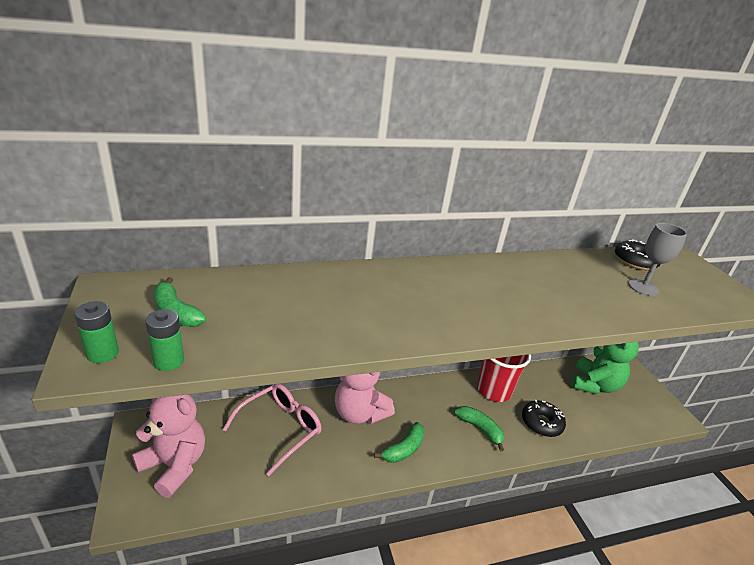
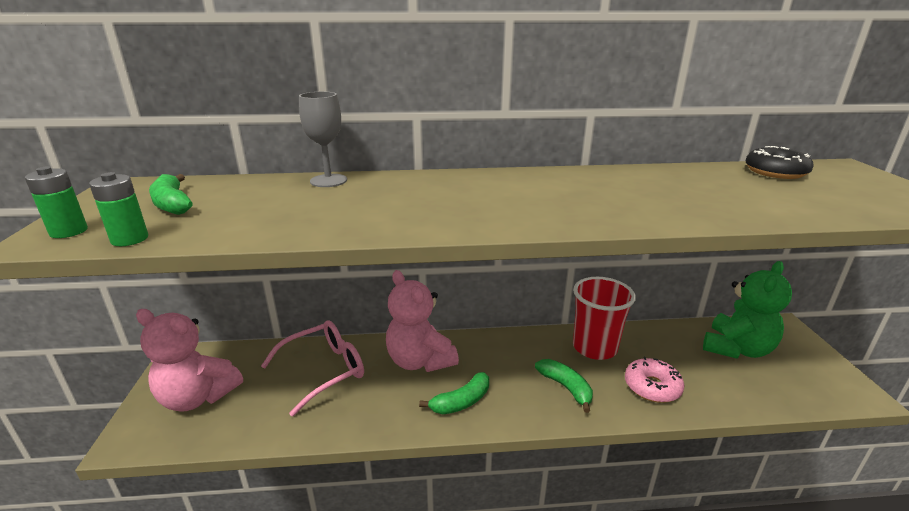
camera: 15 degrees right, 5 degrees down
pink teddy bear [132,394,205,498] -> pink teddy bear turned 150 degrees clockwise [136,309,243,412]
black donut [522,400,566,437] -> pink donut [625,357,684,403]
grey goblet [628,223,687,296] -> grey goblet moved to [299,92,347,187]

